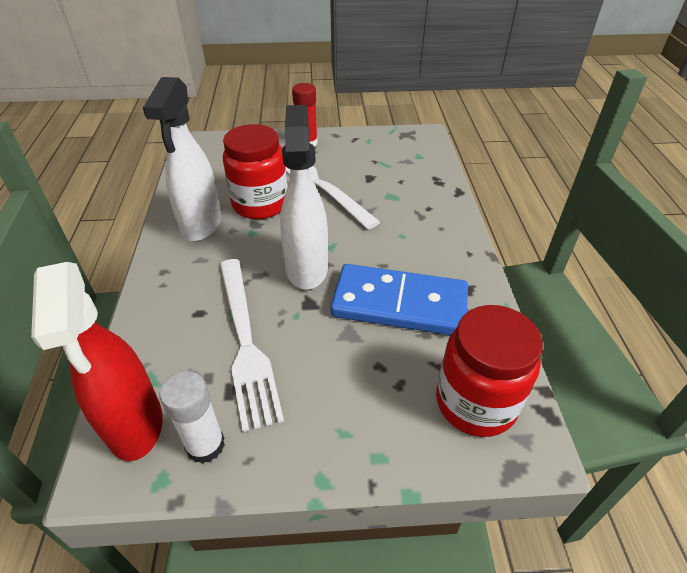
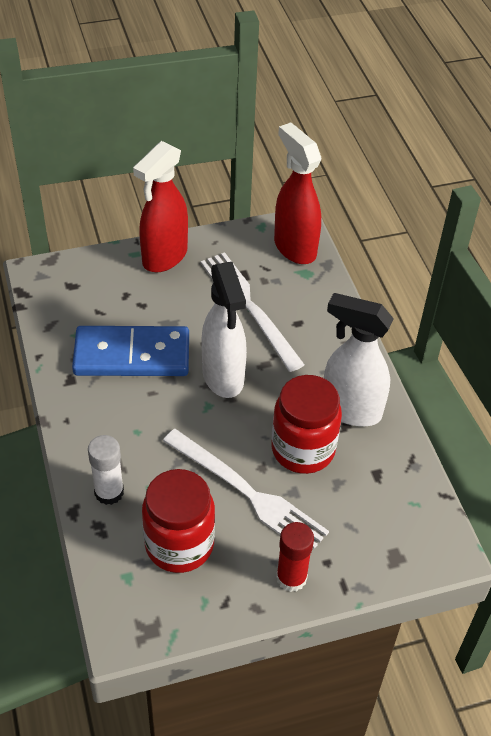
camera: 165 degrees right, 5 degrees up
white spray bottle [143,77,221,242] -> white spray bottle turned 60 degrees counterclockwise [324,293,394,426]
white glue stick [160,371,225,464] -> white glue stick moved to [88,435,124,505]
red jar [436,305,543,437] -> red jar moved to [142,469,215,573]
none -> red spray bottle [133,141,188,272]

